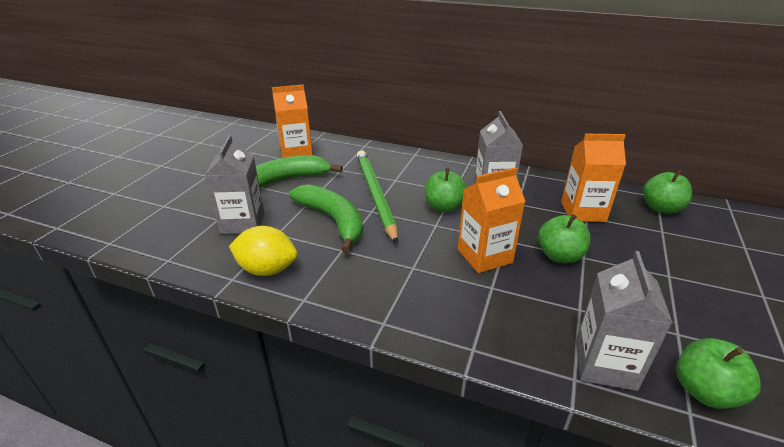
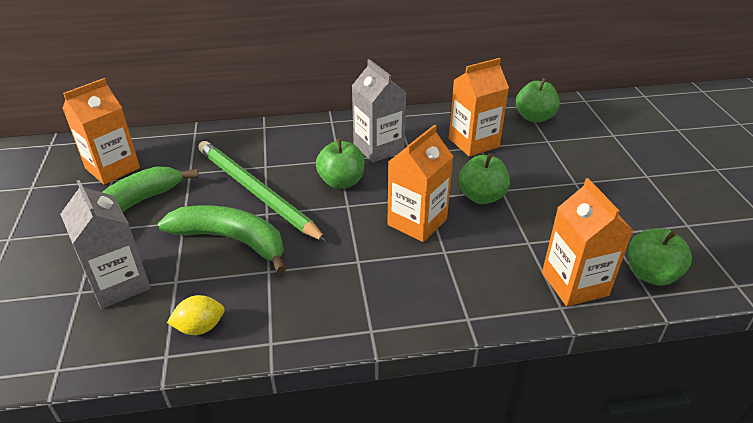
camera: 30 degrees left, 5 degrees up
yellow lemon [229,226,297,276] -> yellow lemon [167,295,225,335], size x0.63
grey carton [575,251,673,391] -> orange carton [542,178,634,307]

